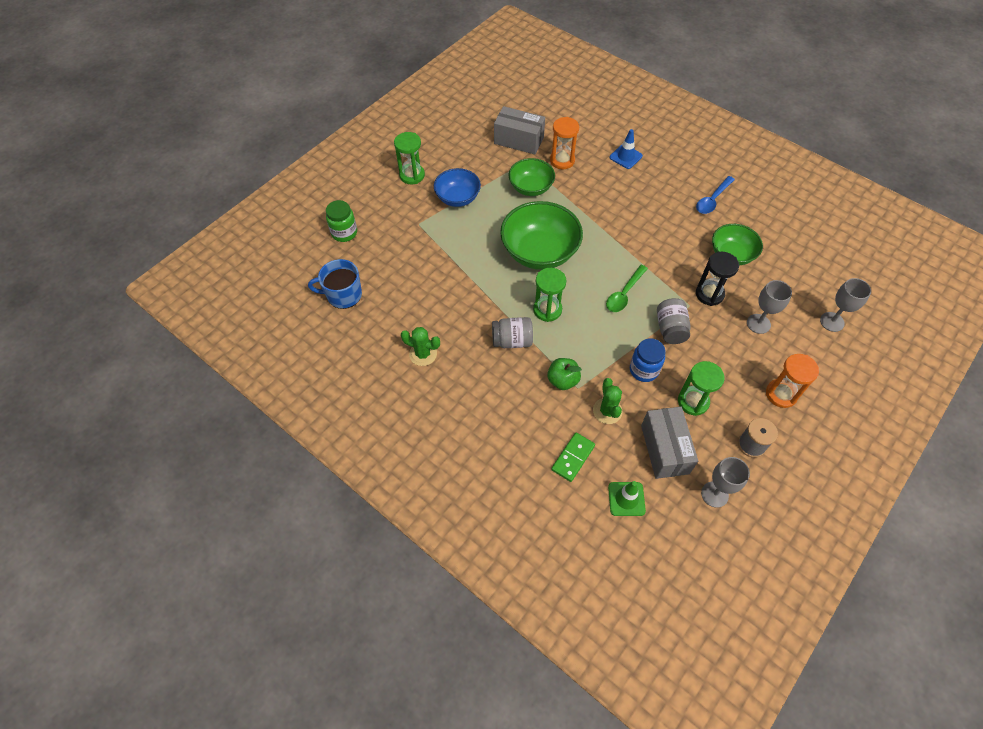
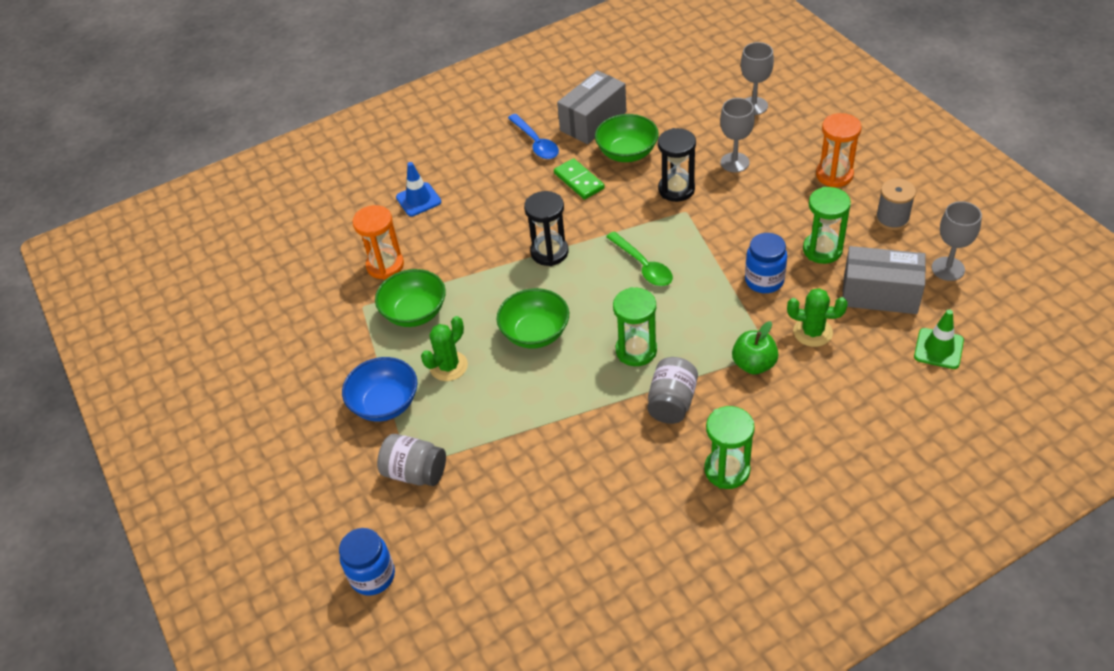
camera: 65 degrees left, 10 degrees down
blue mug [308,259,362,309] -> none
green jar [326,200,357,242] -> blue jar [339,528,395,596]
green hourglass [394,132,425,184] -> green hourglass moved to [704,406,755,489]
green cactus [401,327,440,366] -> green cactus moved to [421,316,468,381]
grey box [494,106,545,154] -> grey box moved to [557,70,627,144]
green bowl [500,201,583,270] -> green bowl [497,288,569,349], size x0.61
green domino [551,433,595,482] -> green domino moved to [554,158,605,200]
grey jar [657,298,691,344] -> grey jar moved to [377,434,446,486]
none -> black hourglass [524,191,569,266]

